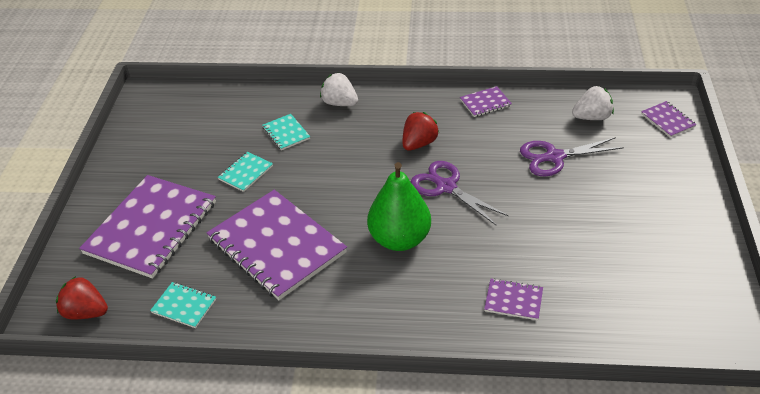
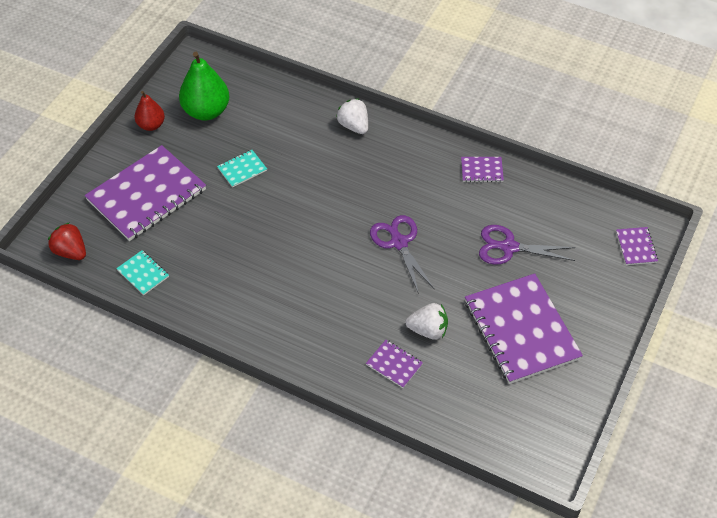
camera: 20 degrees right, 10 degrees up
purple notebook [206,190,347,300] -> purple notebook moved to [465,273,583,384]
turquoise notebook [262,114,310,150] -> none
green pear [367,162,431,251] -> green pear moved to [179,52,230,121]
red strawberry [402,112,439,151] -> none
white strawberry [572,86,614,120] -> white strawberry moved to [405,303,448,340]
none -> red pear [135,91,165,131]

